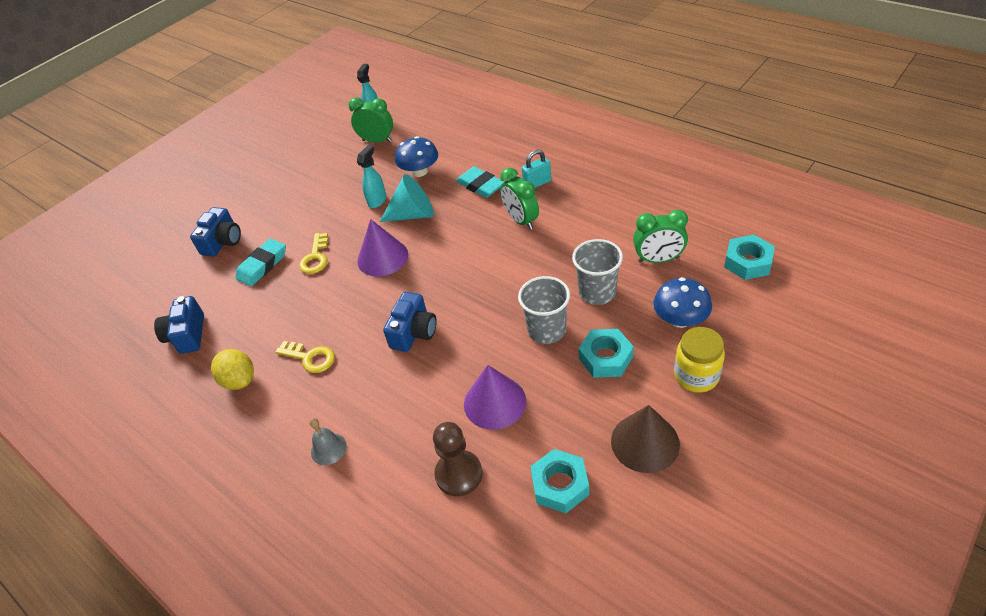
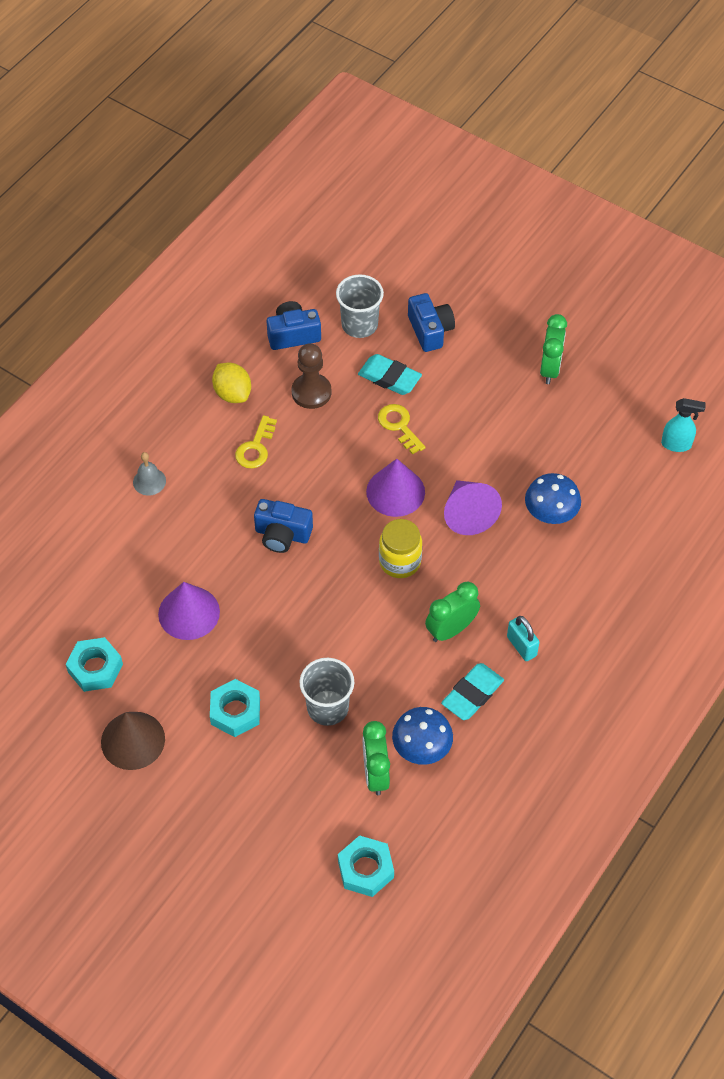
camera: 80 degrees right, 10 degrees up
blue camera [190,207,241,257] -> blue camera turned 120 degrees counterclockwise [408,293,455,352]
yellow lemon [211,349,254,390] -> yellow lemon turned 75 degrees counterclockwise [212,363,251,403]
yellow key [299,233,328,274] -> yellow key turned 60 degrees clockwise [378,404,426,455]
green clock [349,97,393,143] -> green clock moved to [540,314,567,384]
turquoise spray bottle [357,145,386,208] -> none
turquoise cone [380,174,434,222] -> purple cone [444,480,502,535]
brown pawn [433,422,483,496] -> brown pawn moved to [292,343,331,409]
turquoise eraser [456,166,504,198] -> turquoise eraser moved to [441,663,504,720]
grey cup [518,276,570,344] -> grey cup moved to [336,274,384,338]
blue mushroom [653,277,712,328] -> blue mushroom moved to [392,707,453,765]
yellow jar [674,327,725,393] -> yellow jar moved to [379,519,422,578]

